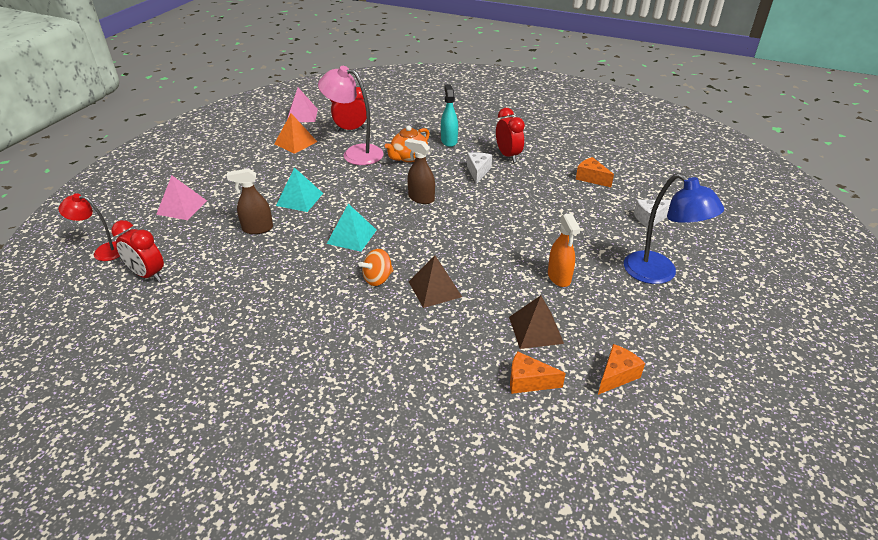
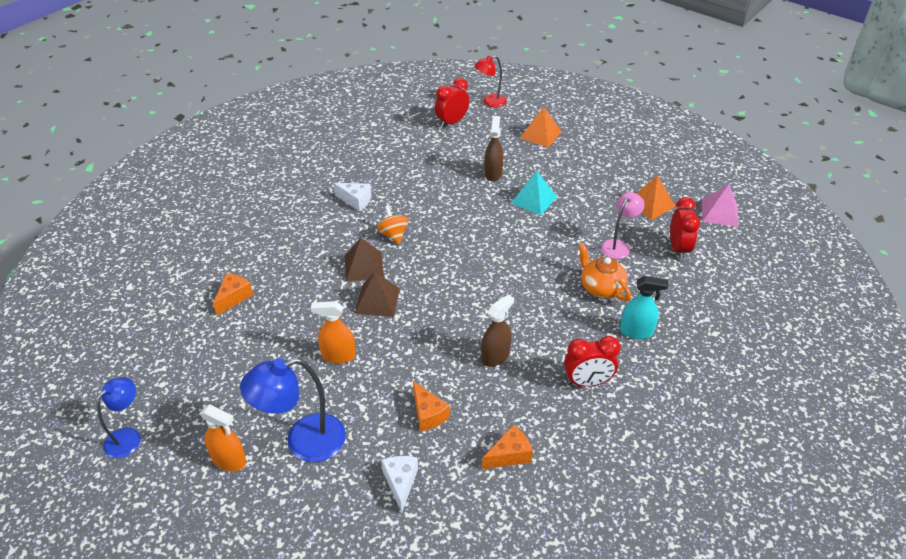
camera: 105 degrees right, 5 degrees up
red lamp [58,193,120,261] -> red lamp turned 135 degrees counterclockwise [474,55,507,107]
pink pyramid [156,176,207,220] -> orange pyramid [520,107,562,147]
pink lamp [318,66,384,165] -> pink lamp [601,192,644,259], size x0.62
turquoise pyramid [327,204,376,252] -> none
brown spray bottle [405,139,435,204] -> brown spray bottle moved to [481,294,514,367]
white cheese [467,152,492,184] -> white cheese moved to [333,183,371,212]
brown pyramid [509,295,564,349] -> brown pyramid moved to [355,272,400,317]
orange cheese [598,344,645,395] -> orange cheese moved to [413,381,450,431]
none -> blue lamp [97,377,141,458]
none -> orange spray bottle [200,404,246,471]

